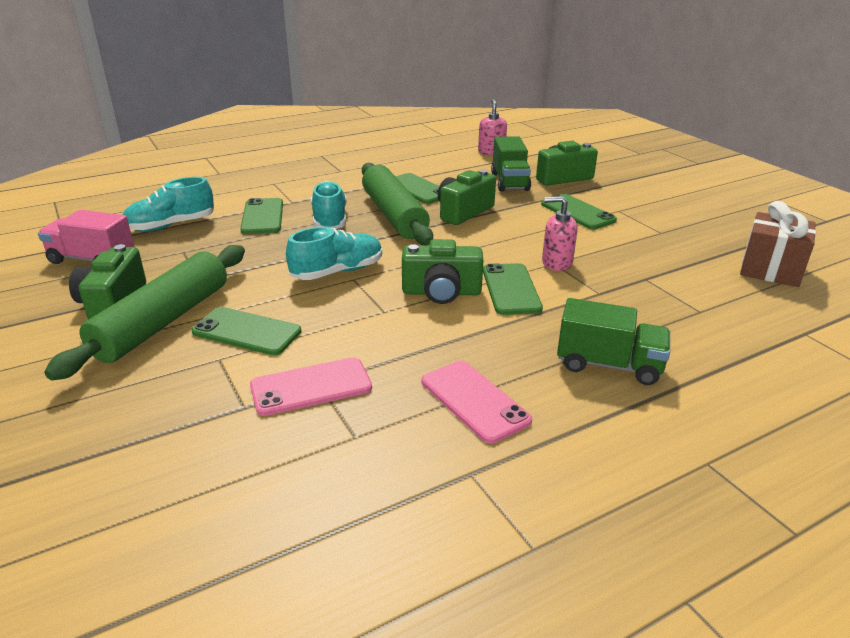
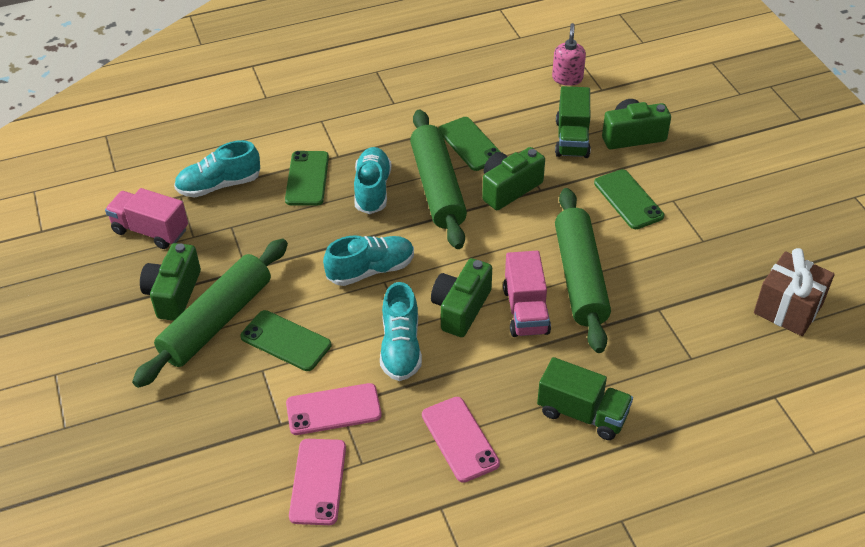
camera: 10 degrees right, 15 degrees up
green camera [402,239,483,304] -> green camera turned 105 degrees clockwise [431,258,492,337]
green phone [483,263,543,315] -> pink truck [503,251,551,337]
pink soap dispenser [542,196,578,271] -> green rolling pin [555,188,611,353]
none -> pink phone [289,439,346,525]
none -> turquoise shoe [380,282,422,381]

